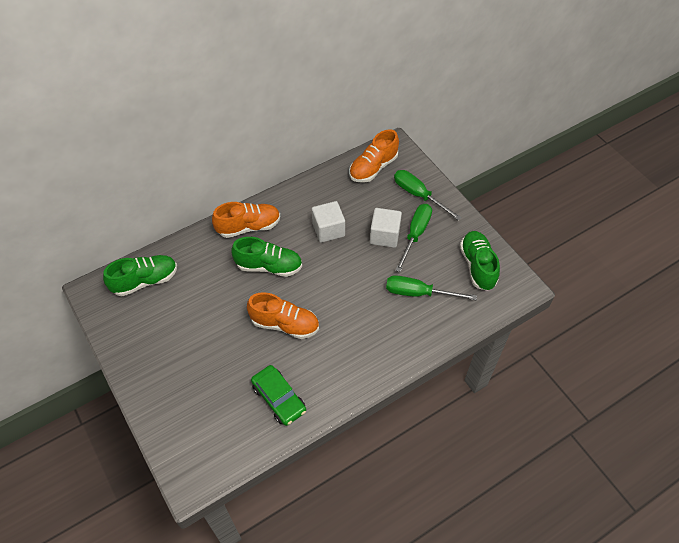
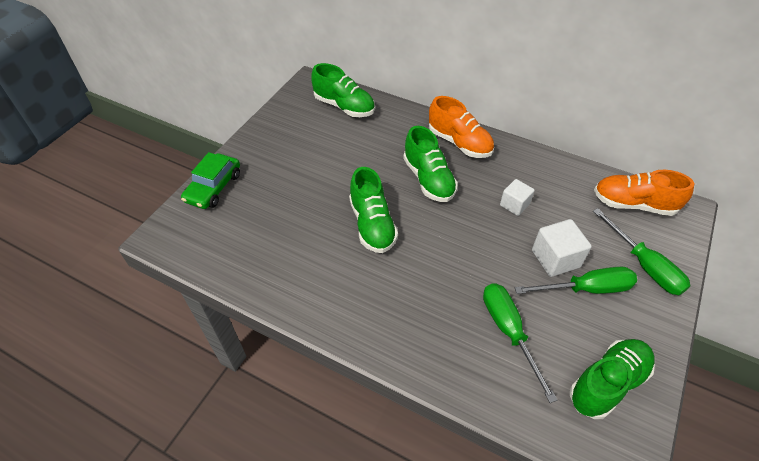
camera: 60 degrees right, 5 degrees down
orange shoe [247,292,319,339] -> green shoe [349,167,398,253]
green car [251,365,306,426] -> green car moved to [181,152,240,209]
white cube [312,201,345,243] -> white cube [500,179,535,216], size x0.66
green screwdriver [394,170,462,221] -> green screwdriver turned 135 degrees clockwise [593,208,690,295]

